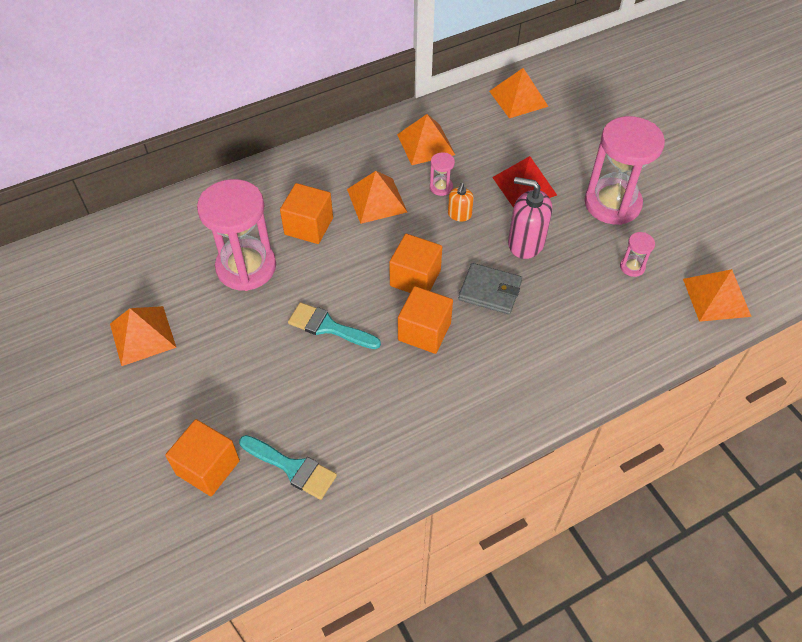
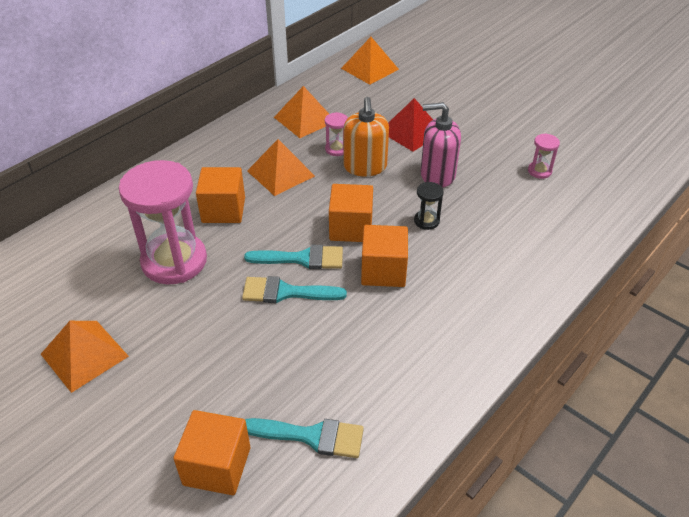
camera: 20 degrees left, 10 degrees down
orange soap dispenser [448,183,474,222] -> orange soap dispenser [343,97,389,176], size x1.81
grey wallet [459,263,522,314] -> black hourglass [414,182,444,230]
pink hourglass [585,116,665,225] -> none
orange pyramid [683,269,752,322] -> none
none -> turquoise brush [244,245,343,269]

